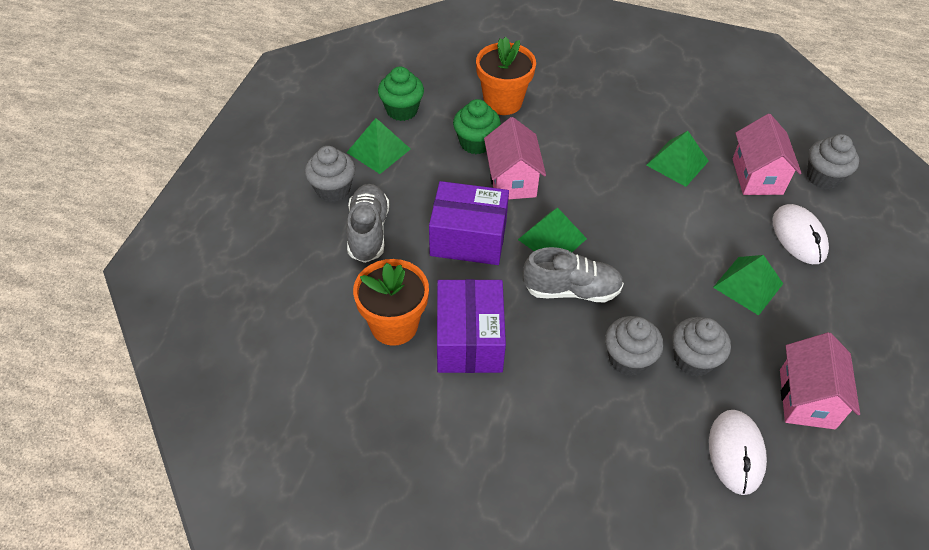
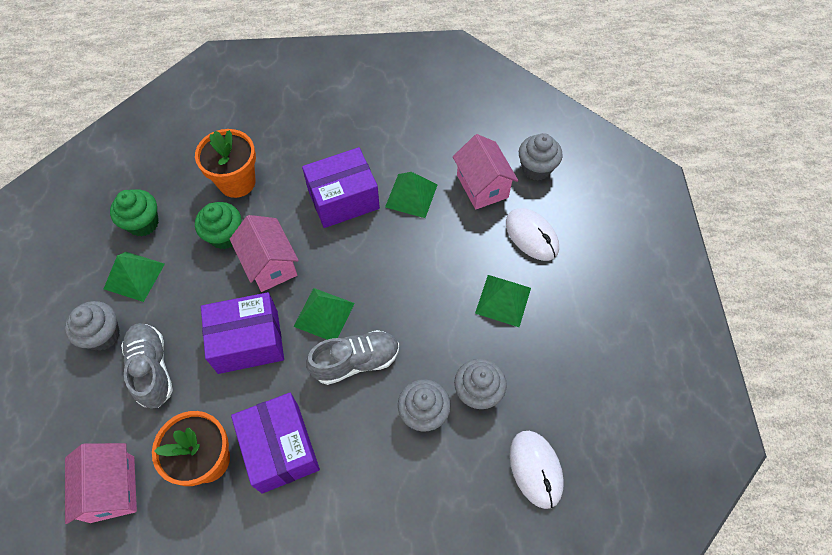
camera: 20 degrees left, 10 degrees up
pink house [780,332,860,429] -> pink house moved to [65,443,137,524]
none -> purple box [302,147,380,228]

